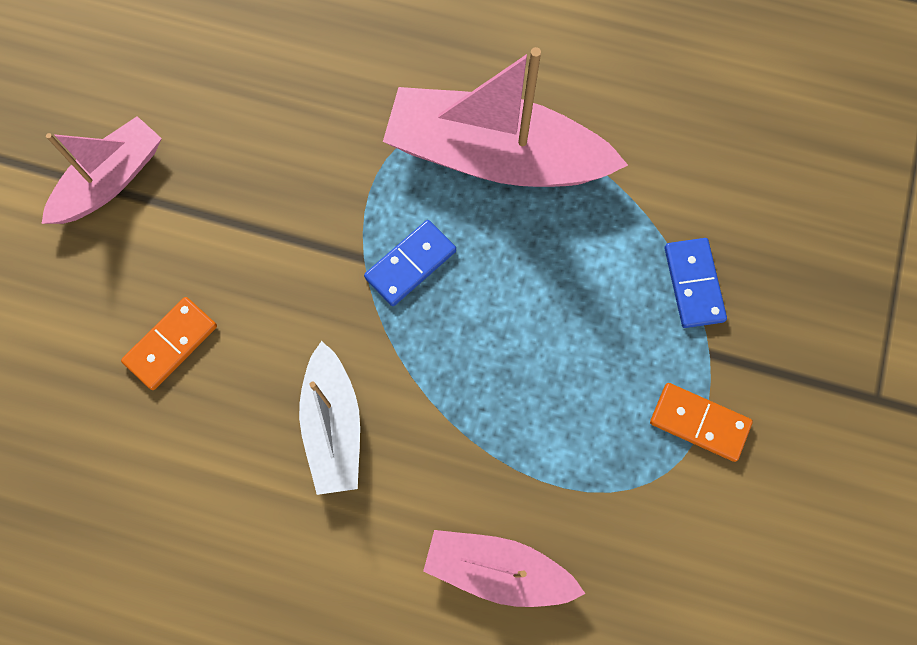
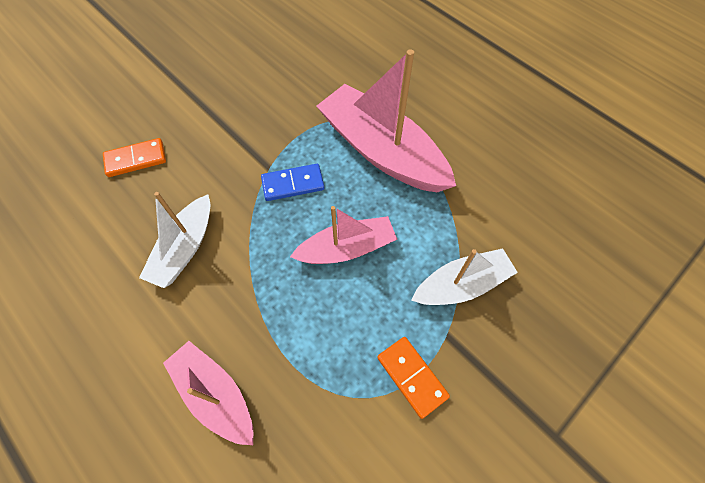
camera: 30 degrees right, 10 degrees down
pink boat [41,116,162,224] -> pink boat moved to [290,206,397,264]
blue domino [664,238,727,328] -> white boat [411,248,518,305]

